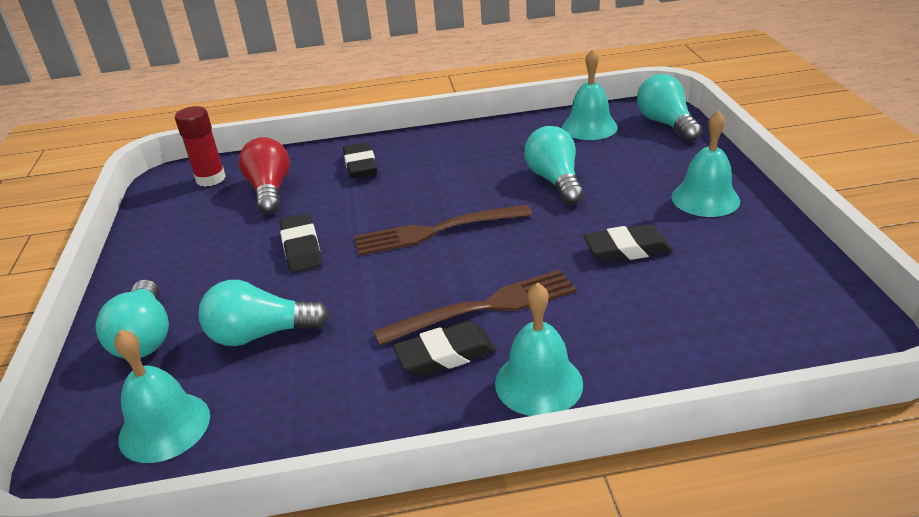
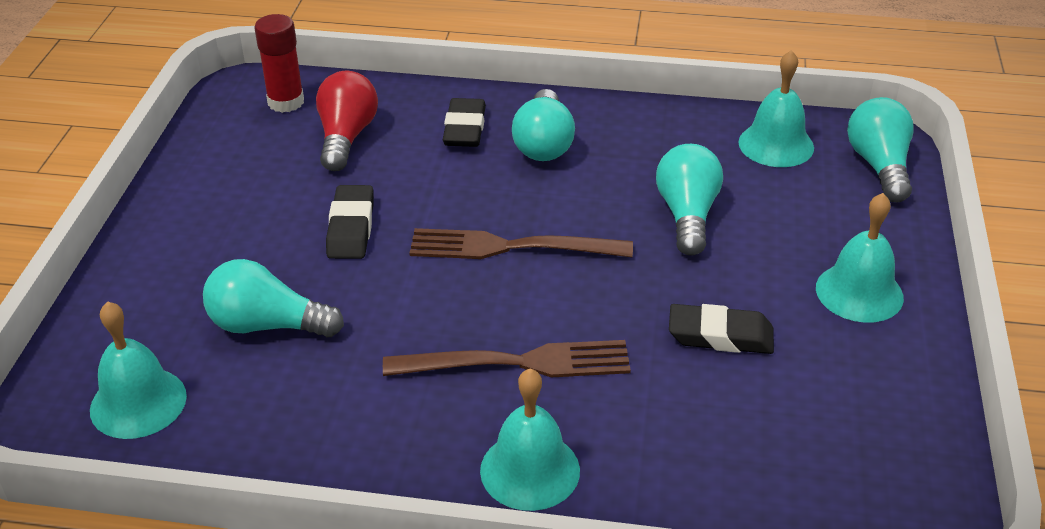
camera: 15 degrees right, 5 degrees up
turquoise light bulb [96,280,169,358] -> turquoise light bulb moved to [512,89,575,161]
black eraser [393,321,496,376] -> none

